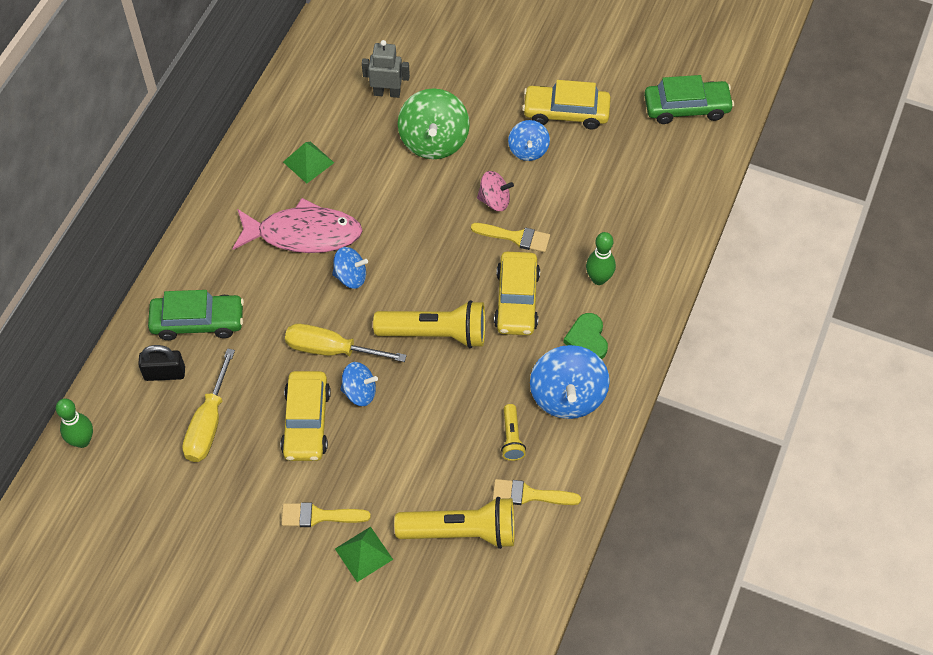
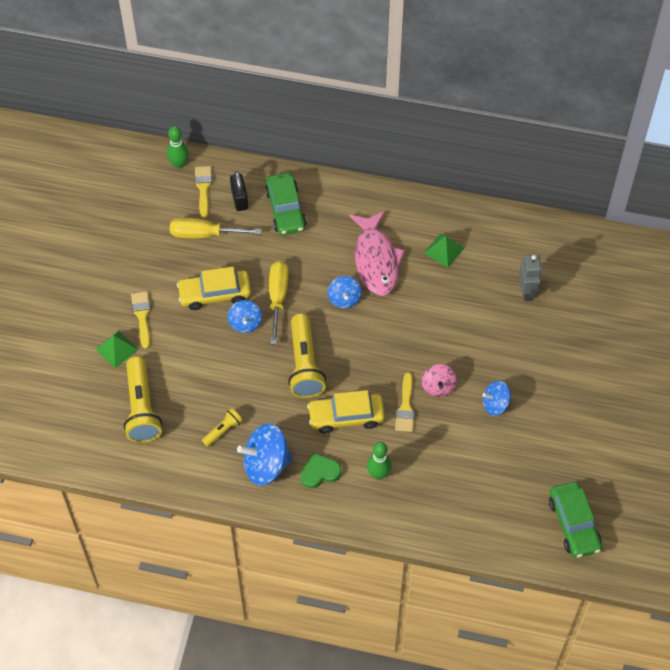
camera: 80 degrees right, 0 degrees up
green spinning top [398,88,470,159] -> none
yellow brush [493,479,581,505] -> yellow brush moved to [195,166,212,218]
yellow flashlight [501,404,526,461] -> yellow flashlight turned 150 degrees clockwise [202,408,243,447]
yellow car [522,80,611,129] -> none

